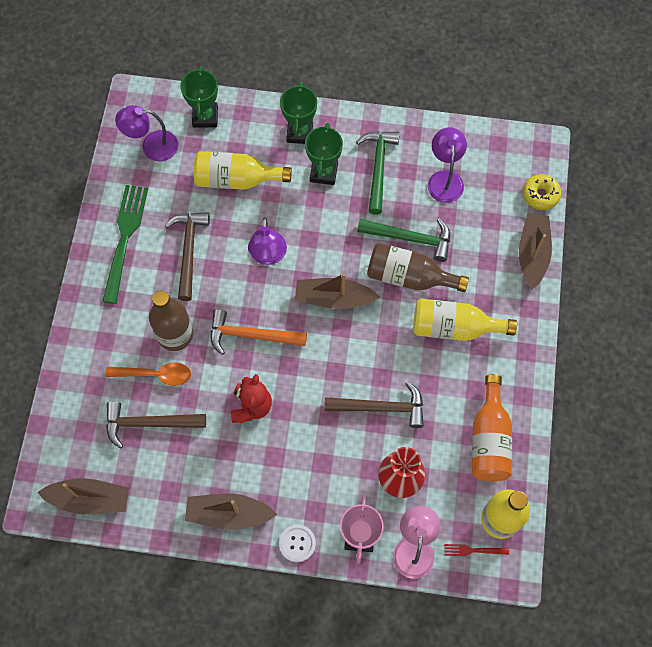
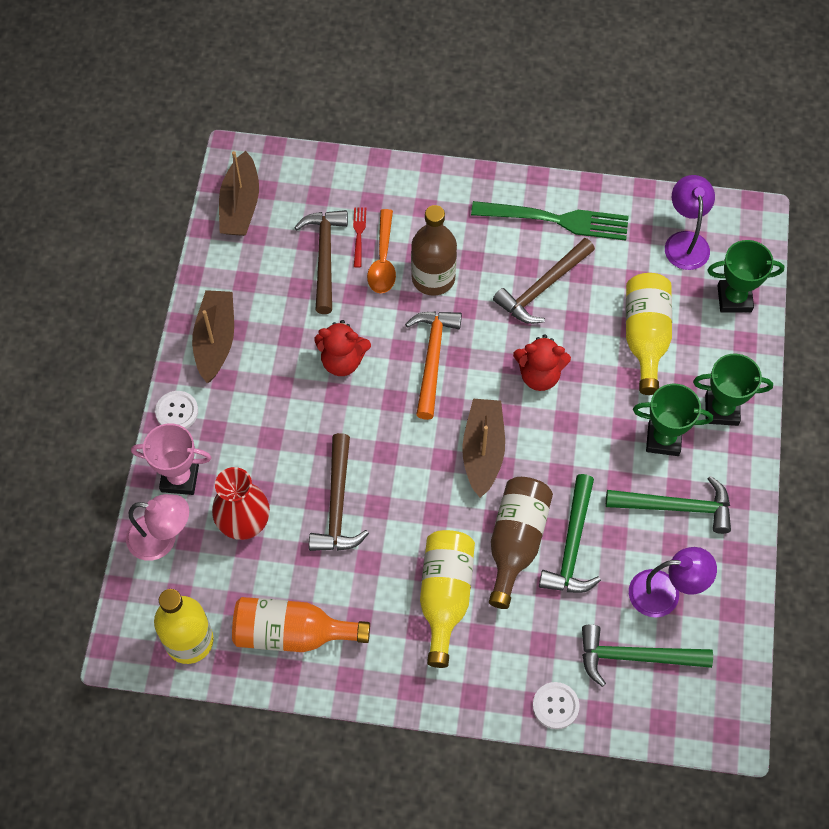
camera: 90 degrees right, 5 degrees down
brown hammer [165,212,210,301] -> brown hammer turned 135 degrees clockwise [493,238,595,324]
purple lamp [248,217,287,265] -> red teddy bear [513,334,571,391]
red fork [444,544,509,556] -> red fork moved to [353,207,366,268]
brown boat [519,213,552,290] -> white button [533,682,580,729]
yellow donut [523,174,562,210] -> none
none -> green hammer [582,624,713,687]

